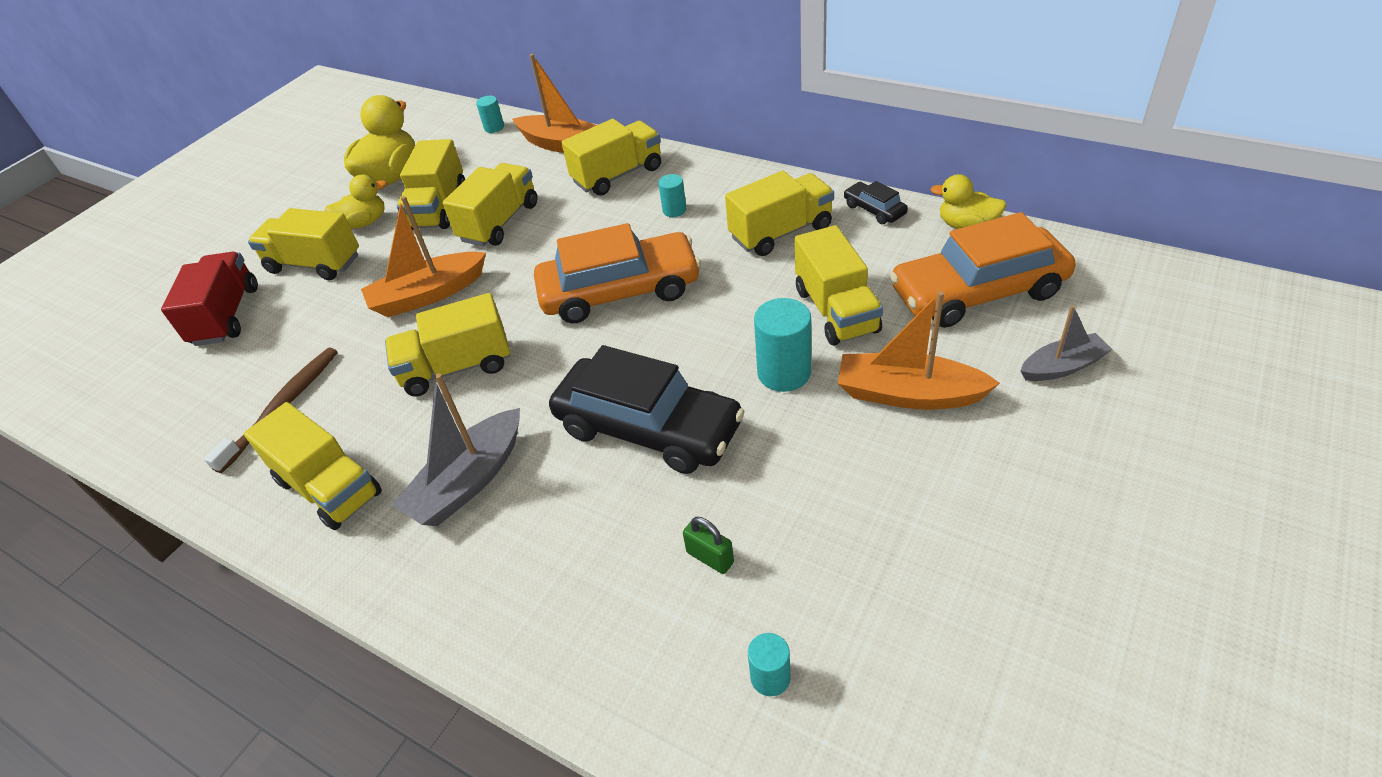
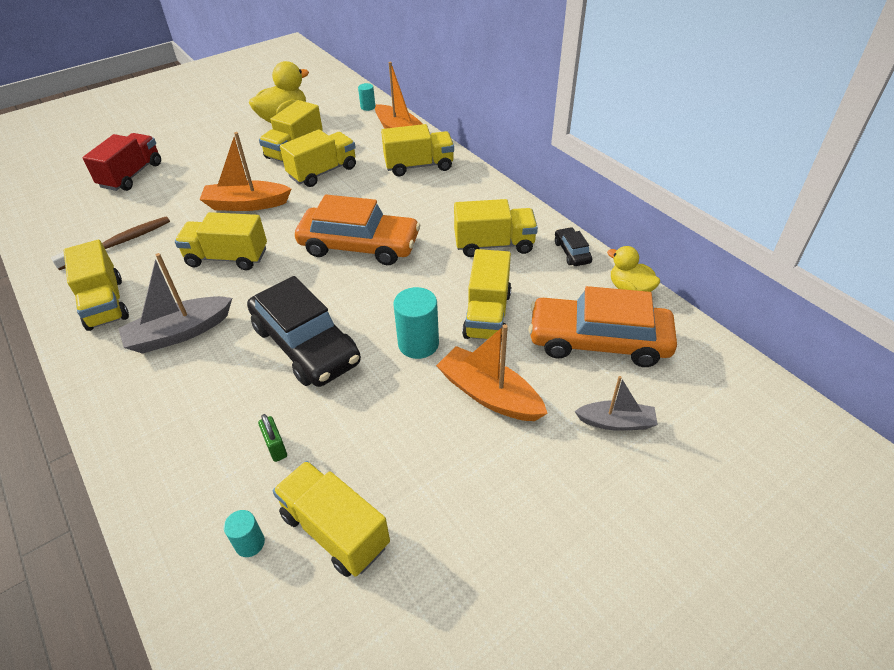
camera: 20 degrees right, 0 degrees up
yellow truck [248,208,359,280] -> yellow truck moved to [272,461,390,577]
yellow duck [325,174,387,229] -> none
turquoise cylinder [658,174,686,217] -> none

